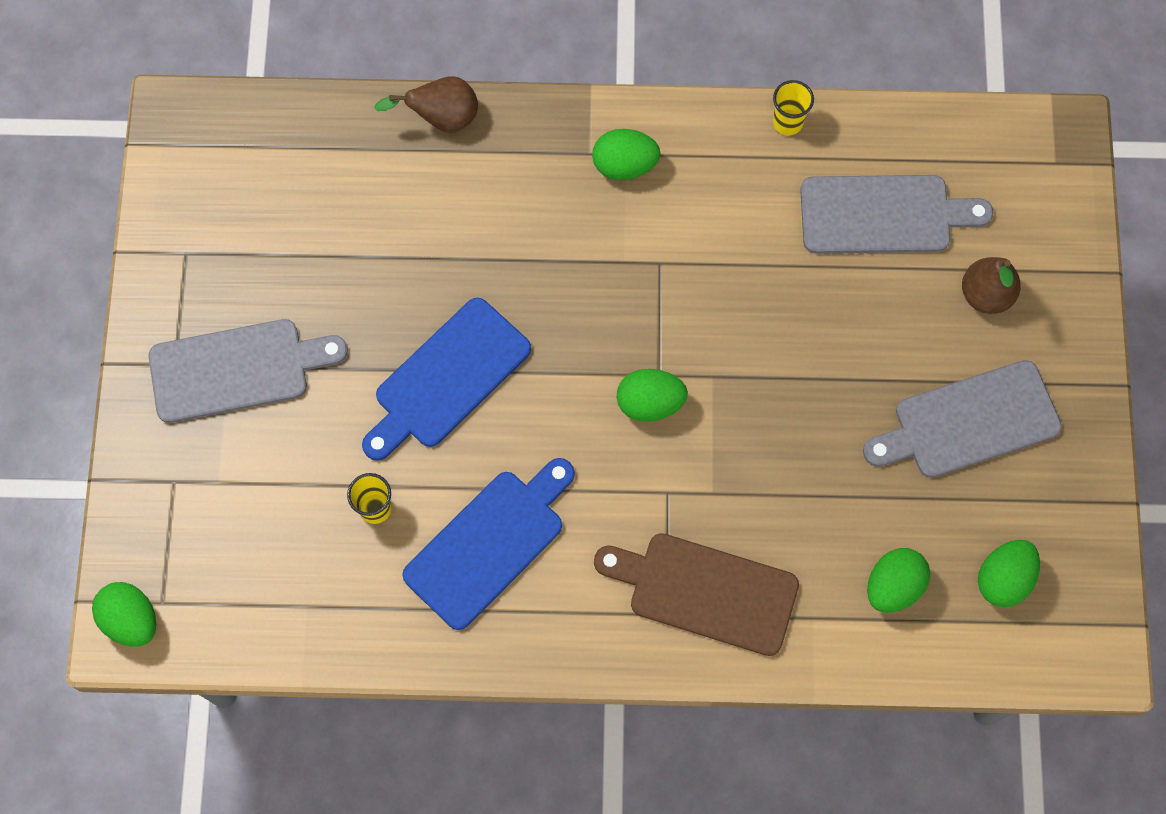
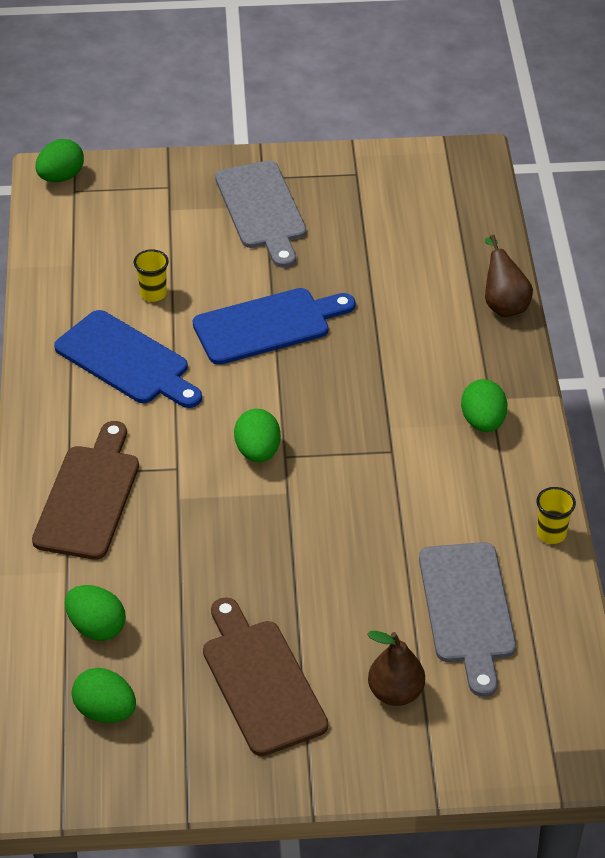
camera: 85 degrees right, 25 degrees down
blue cutting board [362,298,531,461] -> blue cutting board turned 120 degrees clockwise [193,288,356,365]
grey cutting board [863,360,1062,478] -> brown cutting board [203,597,328,756]

